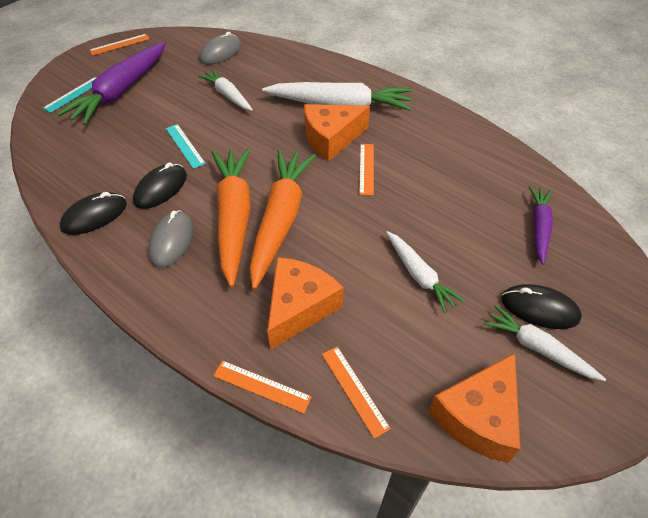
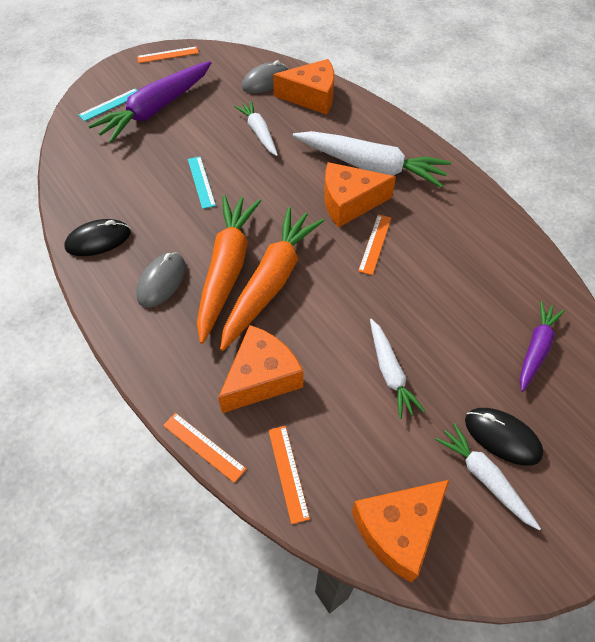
camera: 15 degrees right, 5 degrees up
black mouse [133,162,187,209] -> none
none -> orange cheese [273,59,334,115]

